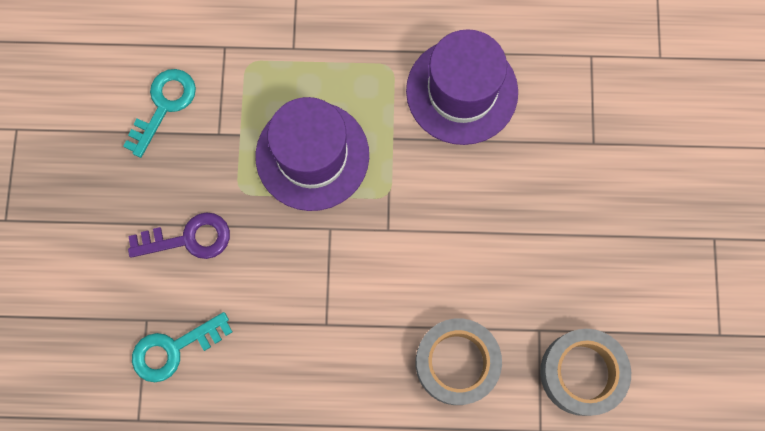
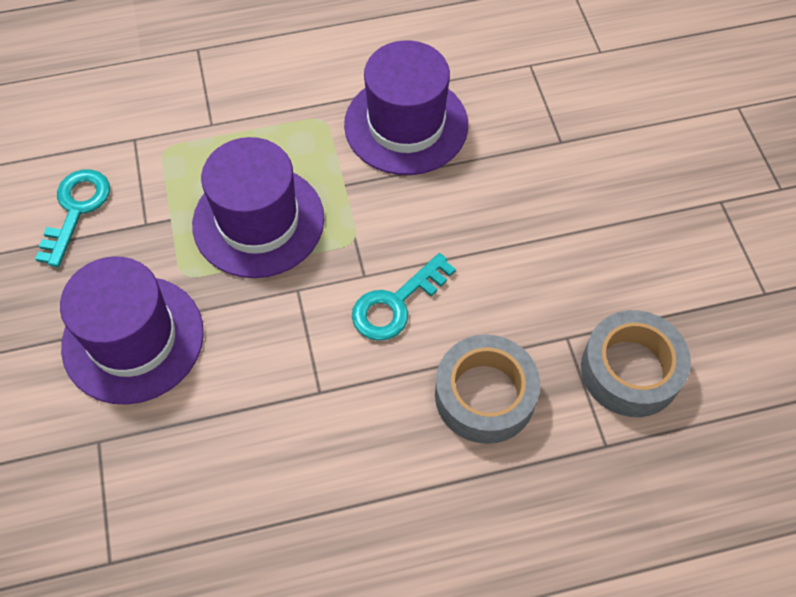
camera: 15 degrees left, 15 degrees down
purple key [128,212,230,259] -> purple hat [60,256,204,405]
turquoise key [132,312,232,382] -> turquoise key moved to [352,253,456,341]

